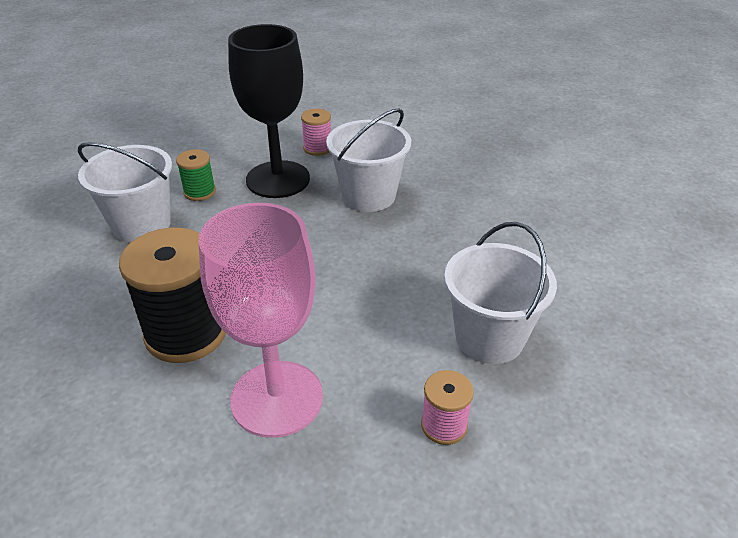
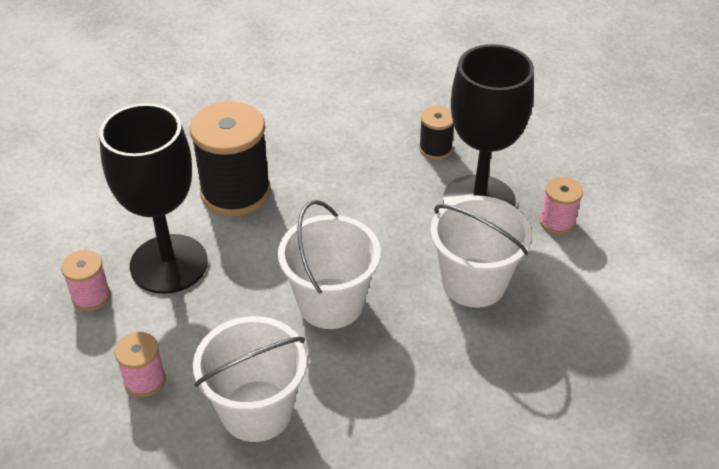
camera: 80 degrees right, 5 degrees up
white bucket [78,142,172,243] -> white bucket moved to [278,200,381,329]
green spool [176,149,216,201] -> black spool [419,106,454,160]
pink goblet [199,203,323,438] -> black goblet [99,103,208,294]
none -> pink spool [61,250,111,311]

